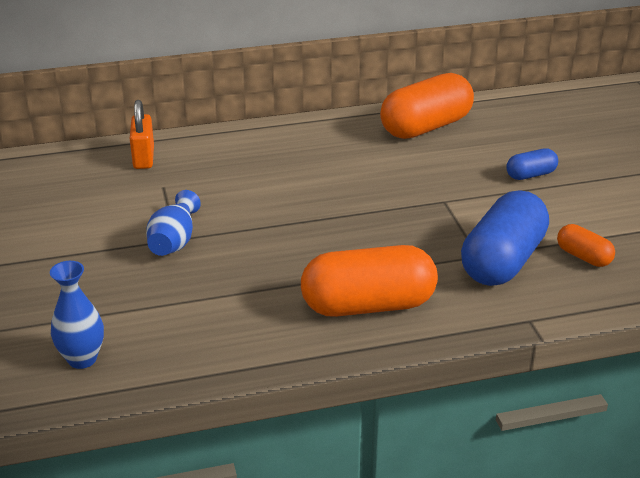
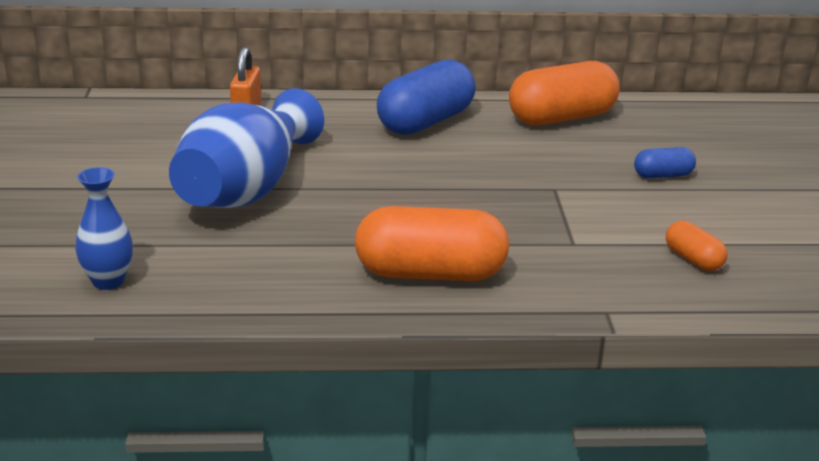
camera: 10 degrees right, 5 degrees down
blue vase [146,190,201,256] -> blue vase [169,88,324,208], size x2.08
blue capsule [461,191,549,286] -> blue capsule moved to [377,59,476,135]

